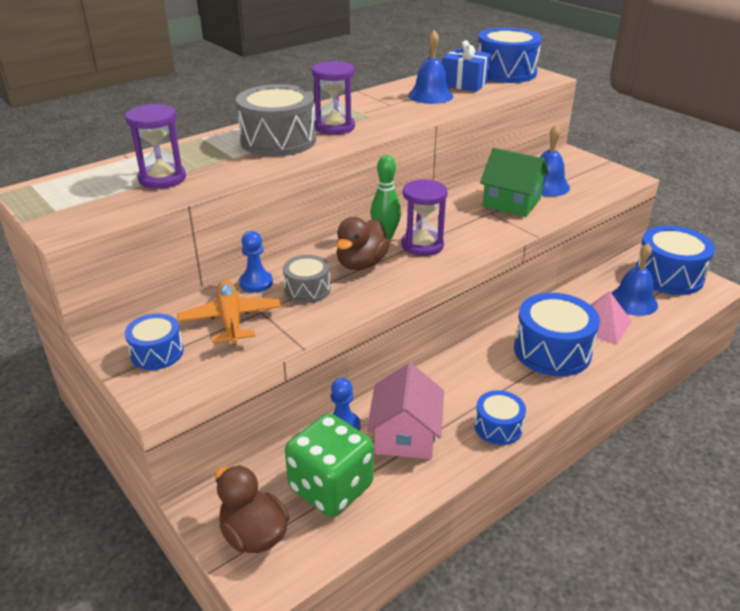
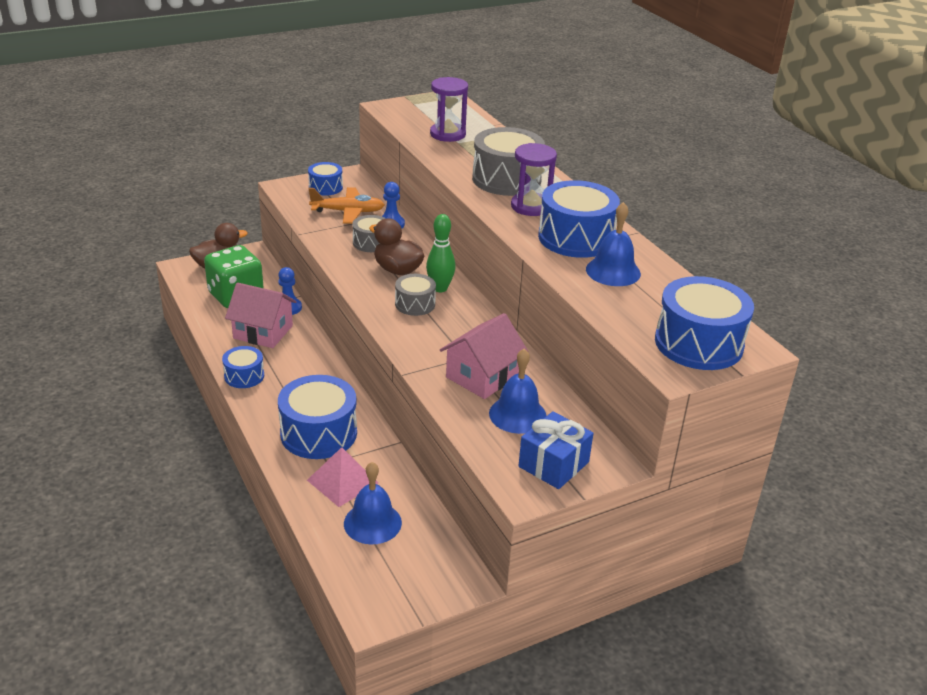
camera: 100 degrees right, 0 degrees up
purple hourglass [401,179,448,256] -> grey drum [395,274,436,316]
blue gift [442,40,492,92] -> blue gift moved to [518,411,594,489]
green house [480,148,549,217] -> pink house [440,313,528,399]
blue drum [635,226,715,295] -> blue drum moved to [538,180,620,258]

